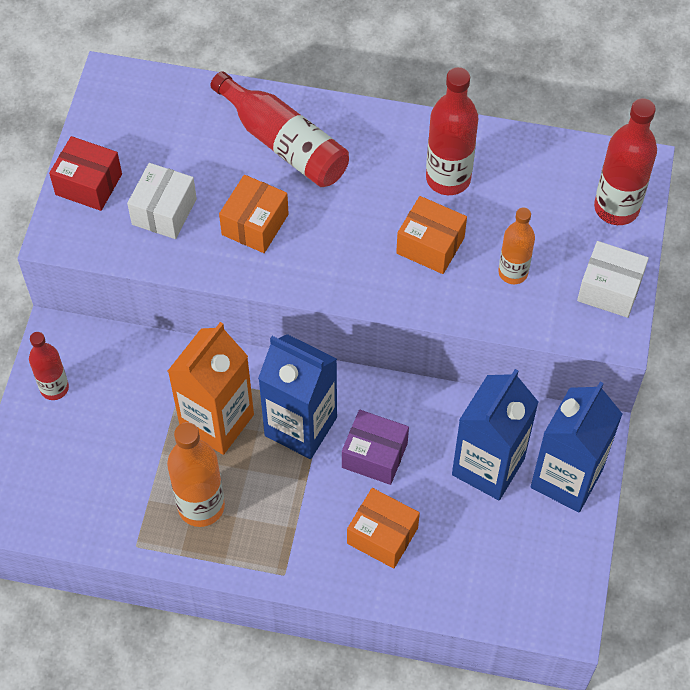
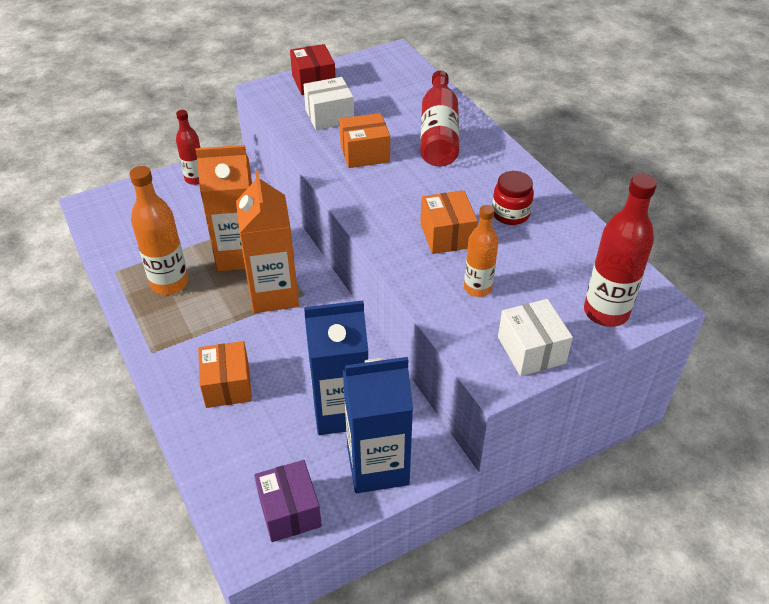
camera: 50 degrees right, 15 degrees down
blue carton [258,334,337,459] -> orange carton [236,171,299,313]
purple box [342,410,409,485] -> purple box moved to [254,460,322,542]
red bottle [426,67,478,195] -> red jar [492,171,534,225]

